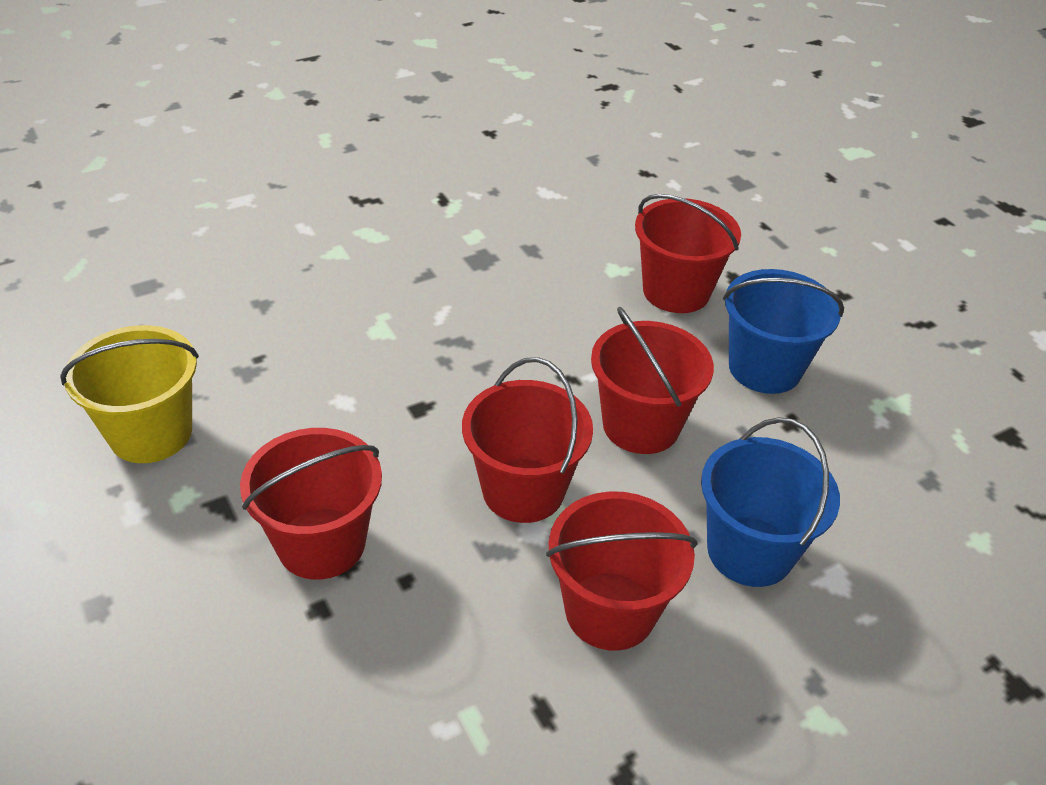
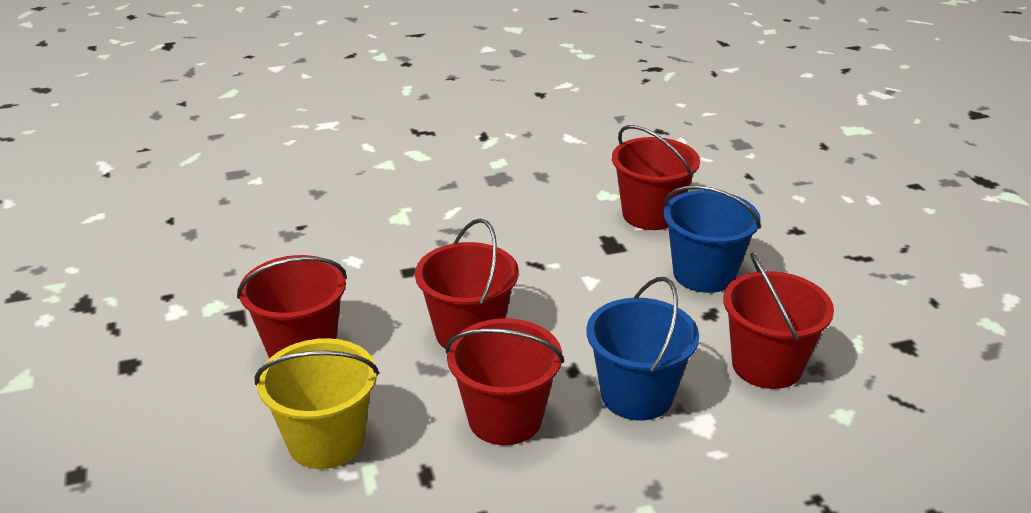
camera: 15 degrees right, 10 degrees down
yellow bucket [60,325,199,463] -> yellow bucket moved to [255,338,379,469]
red bucket [591,307,714,454] -> red bucket moved to [723,253,834,389]

